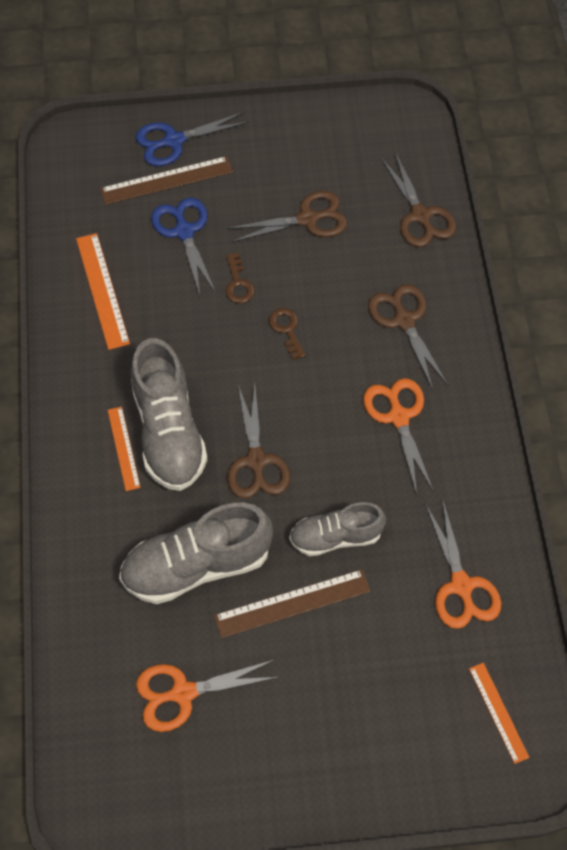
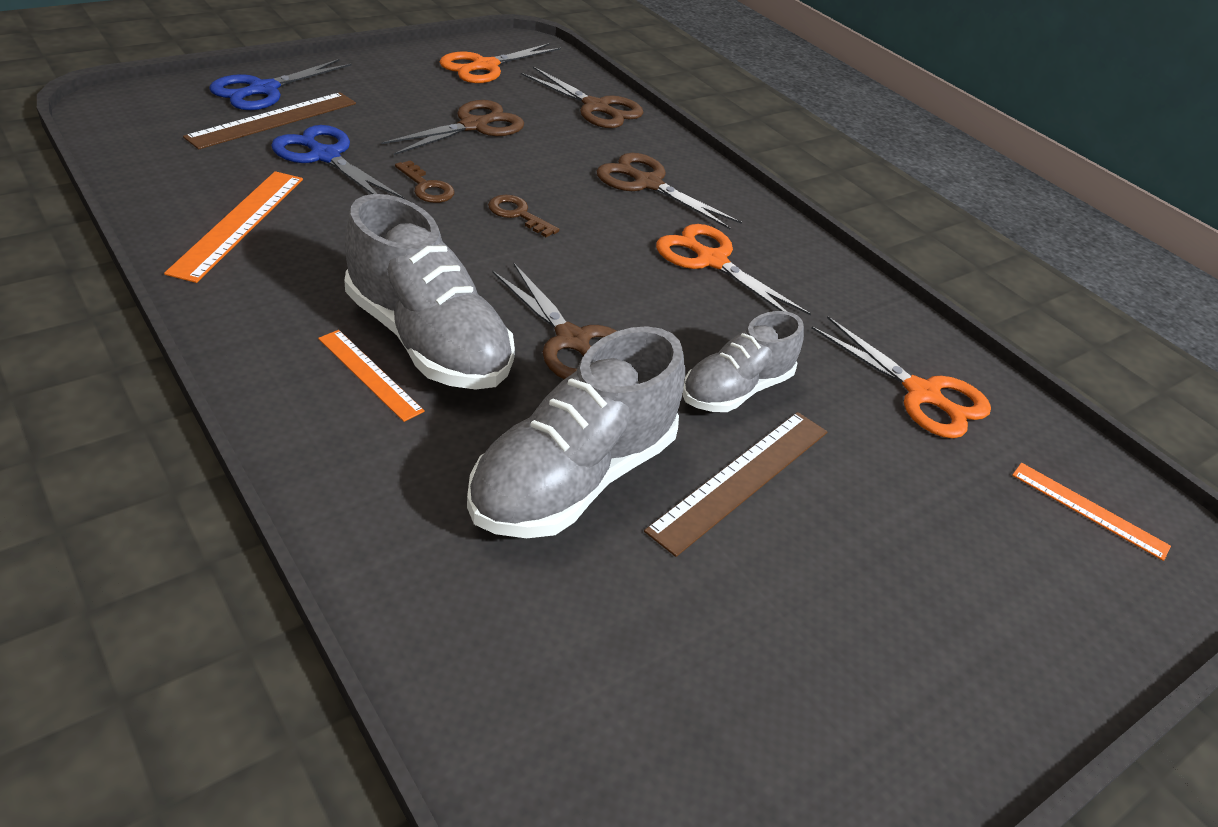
camera: 35 degrees left, 20 degrees down
orange ruler [76,233,130,350] -> orange ruler turned 60 degrees clockwise [164,171,303,283]
orange scissors [136,659,279,732] -> orange scissors moved to [440,43,561,83]

